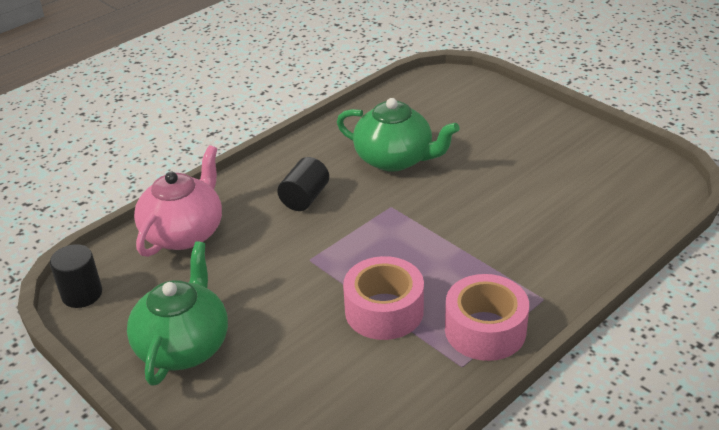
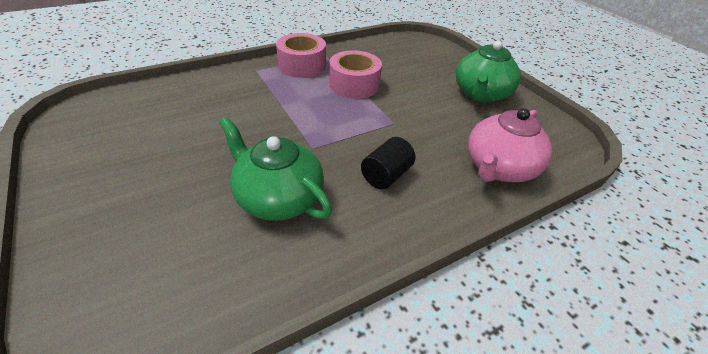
camera: 170 degrees left, 5 degrees up
black cylinder [50,244,102,308] -> none

